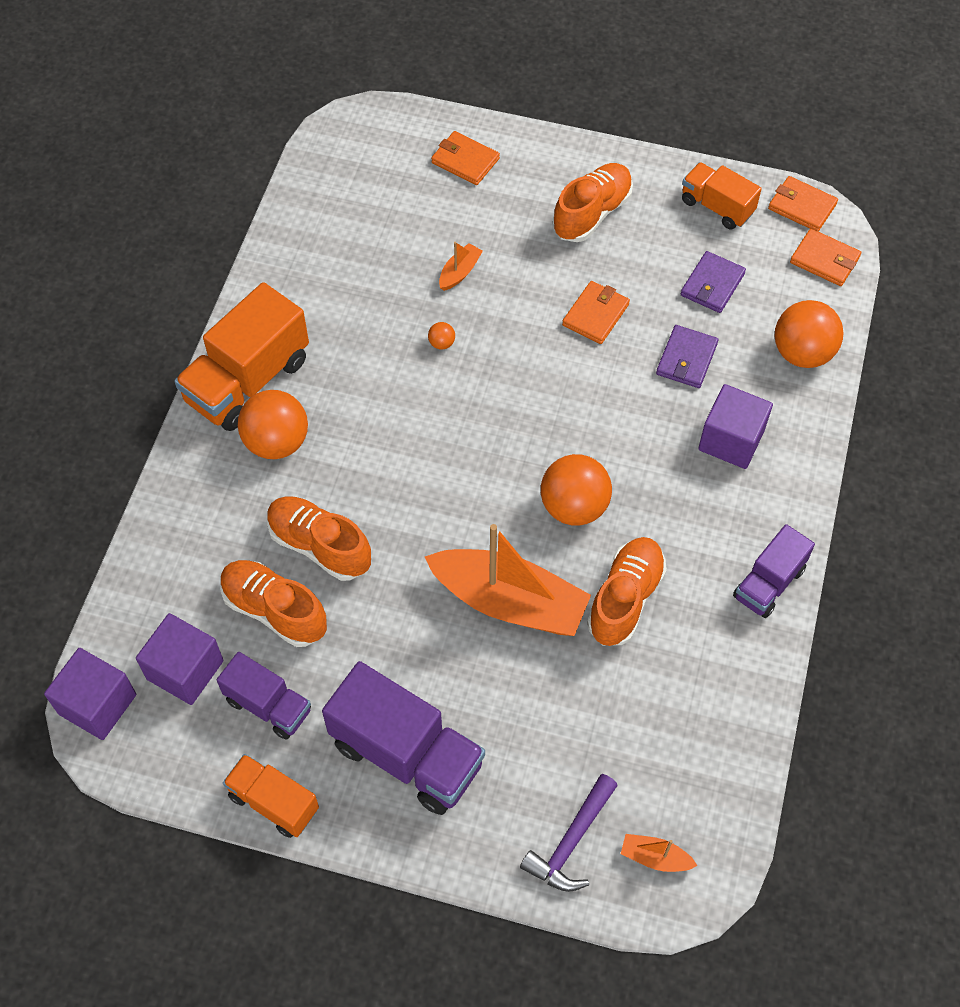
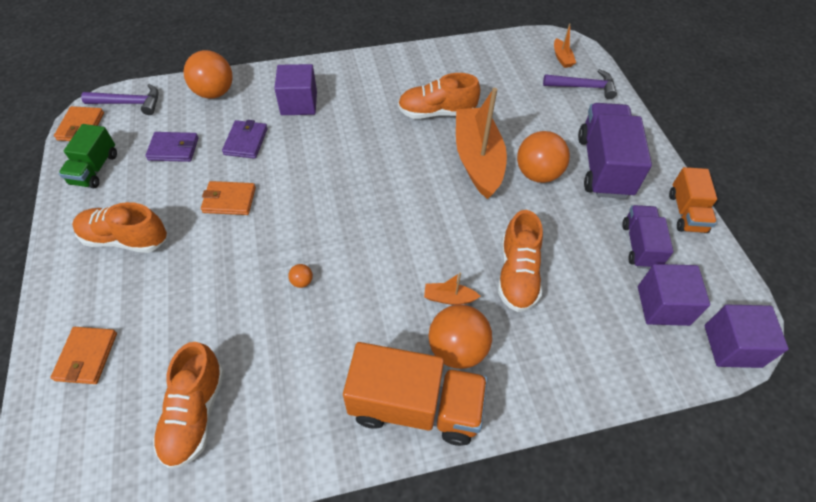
camera: 120 degrees left, 5 degrees down
orange shoe [220,560,327,647] -> orange shoe moved to [153,342,224,469]
orange boat [439,242,483,291] -> orange boat moved to [424,273,481,305]
orange ball [541,454,612,526] -> orange ball moved to [517,131,570,183]
purple wallet [656,325,718,388] -> purple wallet turned 75 degrees counterclockwise [222,120,268,159]
orange truck [682,162,762,230] -> green truck [59,124,117,188]
purple truck [733,524,815,618] -> none
orange wallet [790,229,861,286] -> purple hammer [81,84,159,115]

